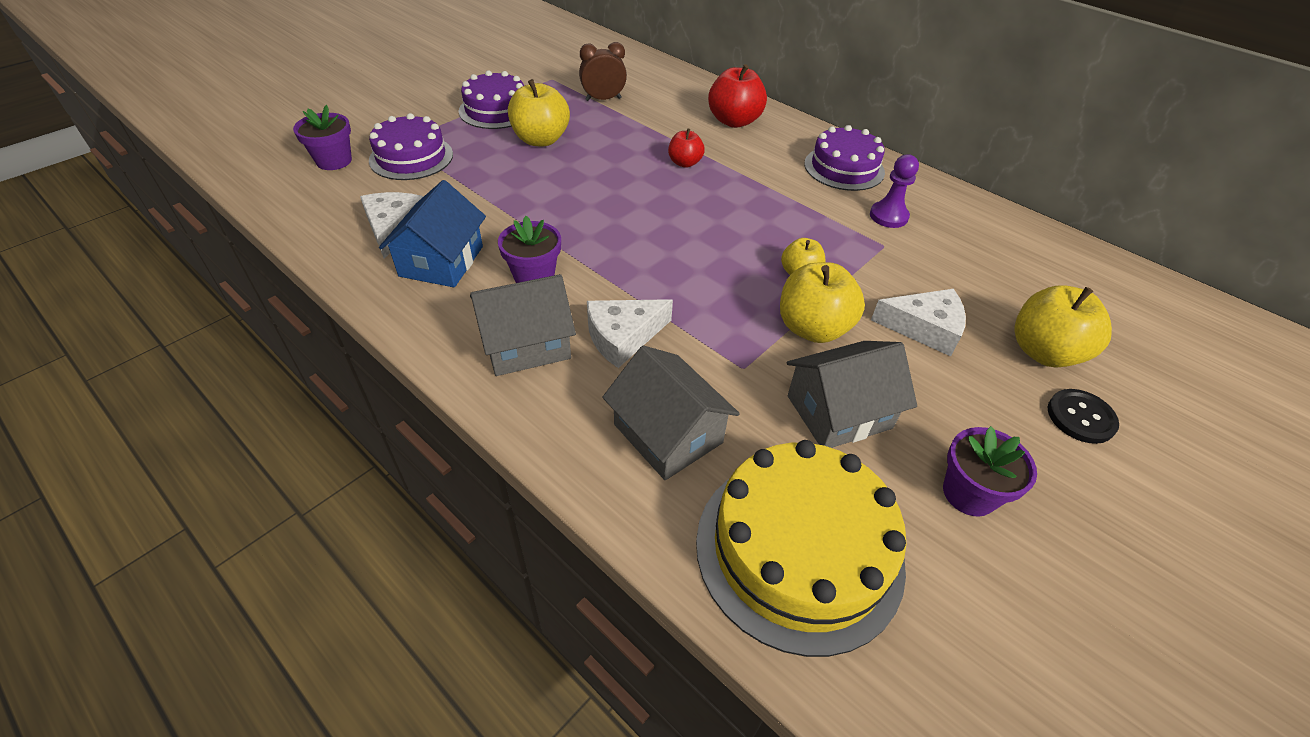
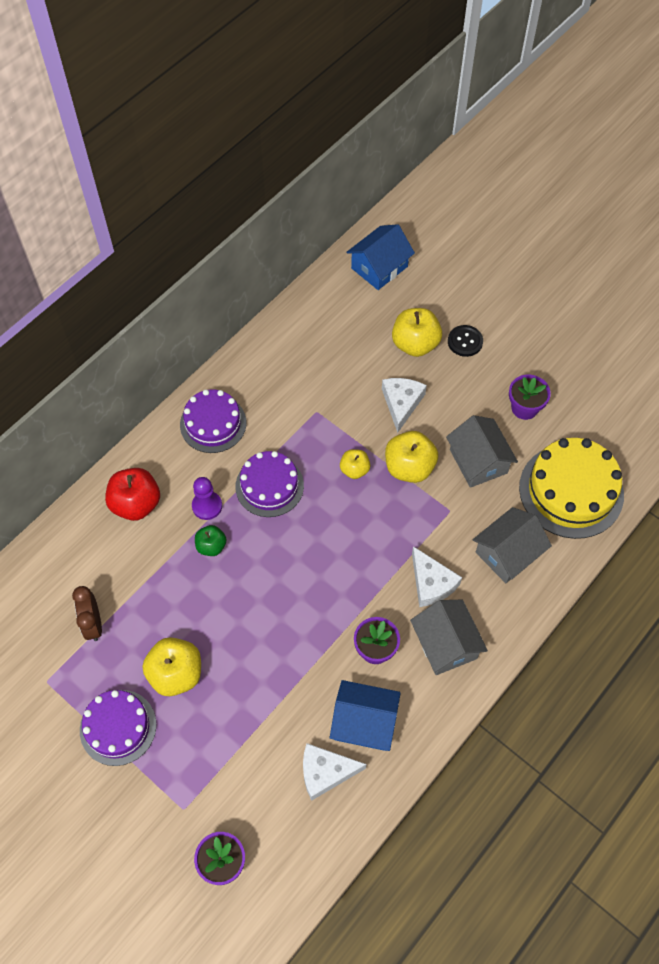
camera: 90 degrees left, 15 degrees up
purple cake [369,113,453,180] -> purple cake moved to [235,451,304,517]
red apple [668,128,705,168] -> green apple [195,525,227,556]
purple pawn [870,154,919,228] -> purple pawn moved to [192,477,222,520]
none -> blue house [346,224,415,290]

